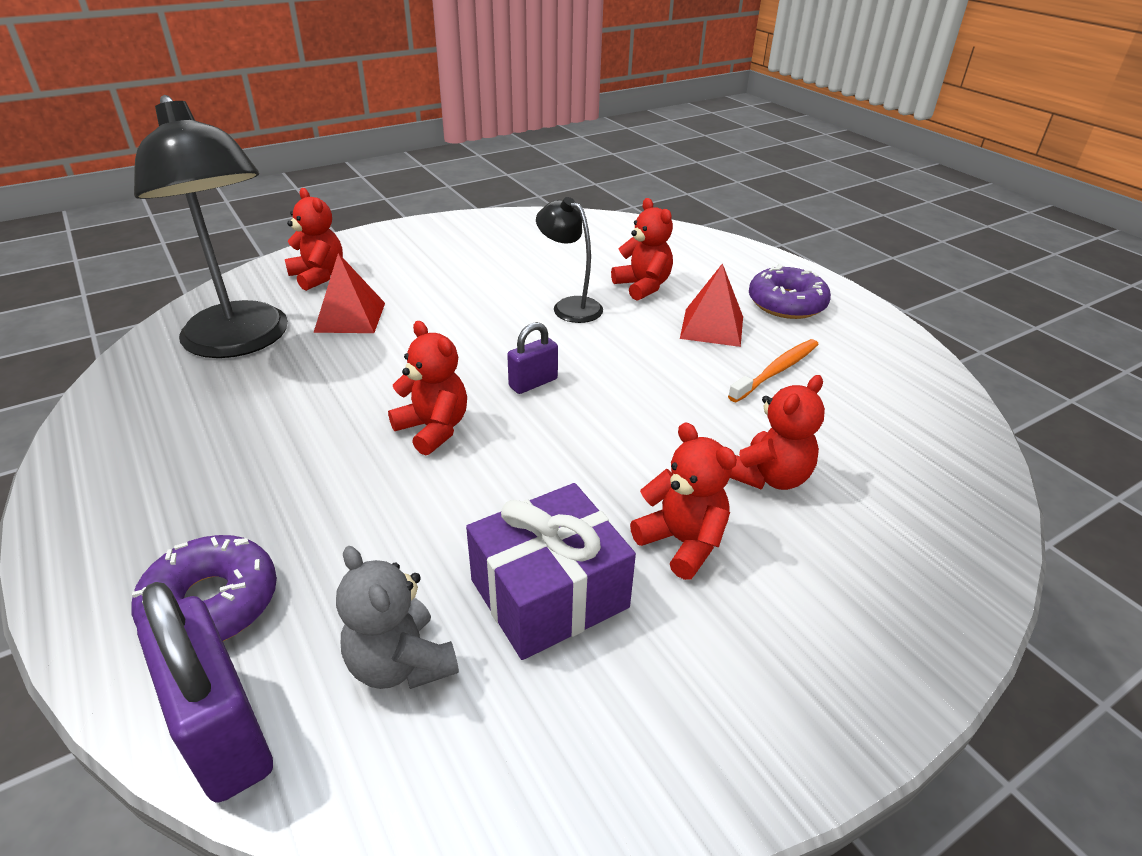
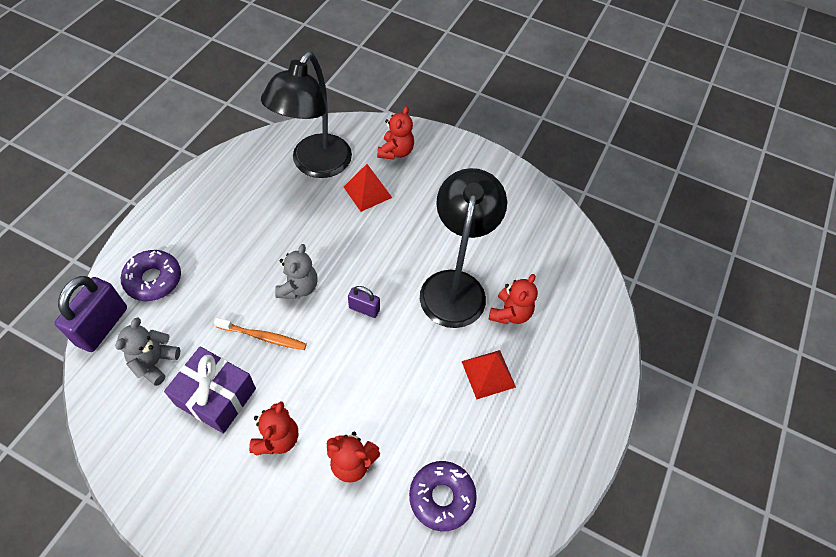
camera: 55 degrees right, 20 degrees up
red teddy bear [388,321,467,456] -> grey teddy bear [275,244,318,299]
black lamp [536,197,603,323] -> black lamp [420,168,507,328], size x1.94
orange toothbrush [728,339,819,402] -> orange toothbrush moved to [214,317,307,350]
purple donut [749,264,831,319] -> purple donut moved to [409,461,477,531]

